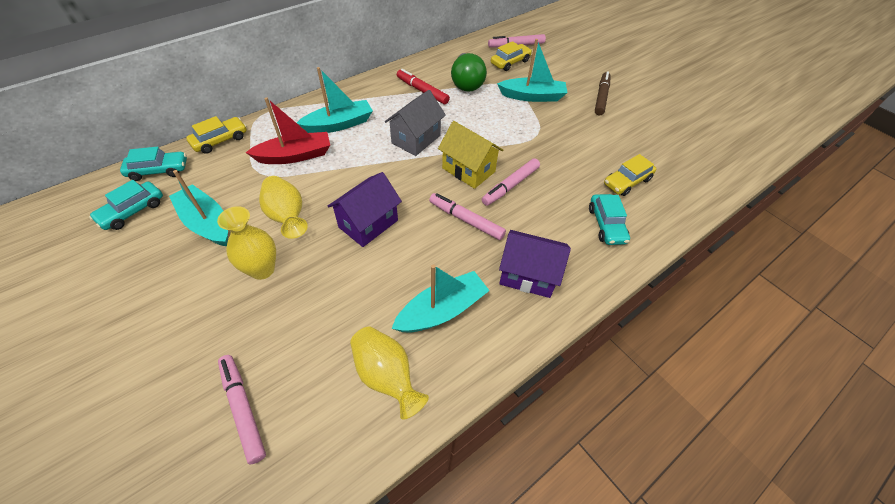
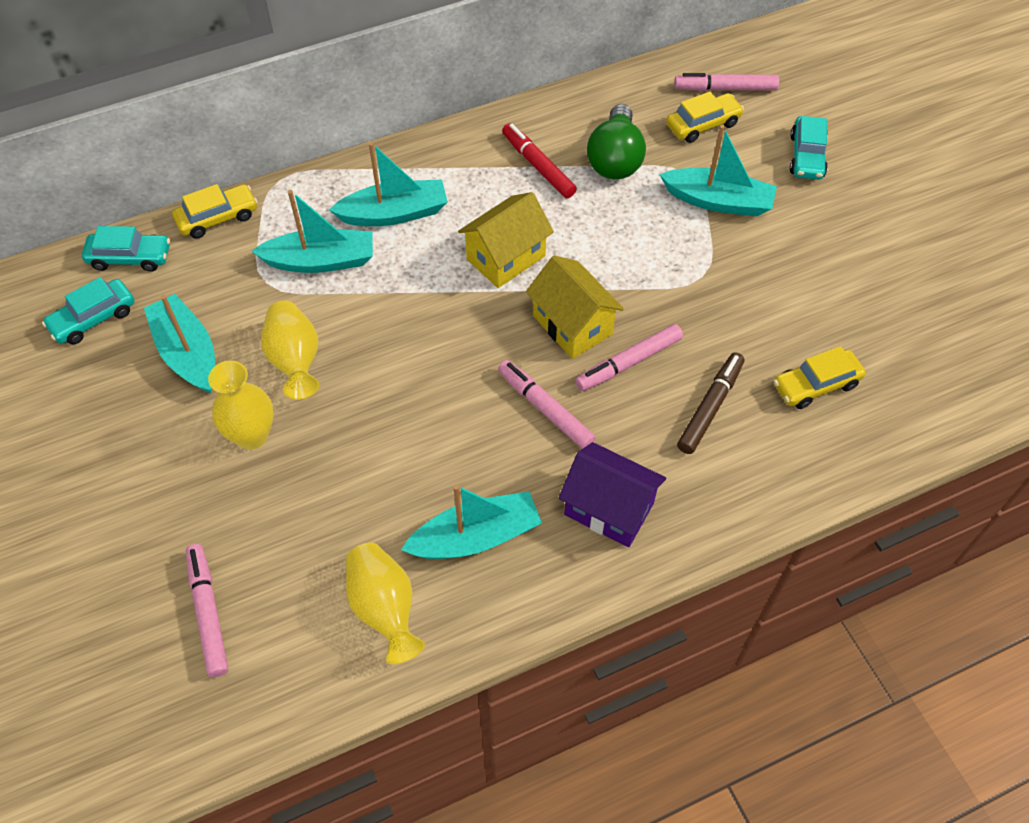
camera: 15 degrees right, 5 degrees up
red boat [245,97,330,164] -> turquoise boat [251,190,373,273]
purple house [327,172,402,247] -> none
grey house [385,90,446,156] -> yellow house [458,192,554,288]
turquoise car [589,194,630,245] -> turquoise car moved to [790,116,828,180]
brown marker [595,71,610,115] -> brown marker moved to [677,352,744,454]

